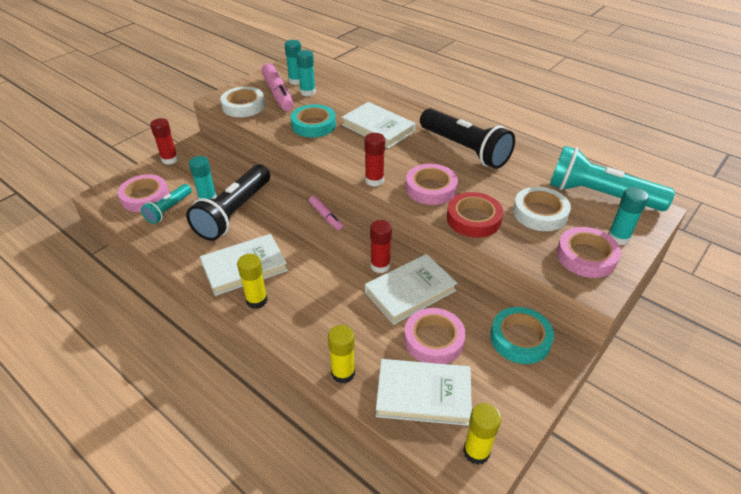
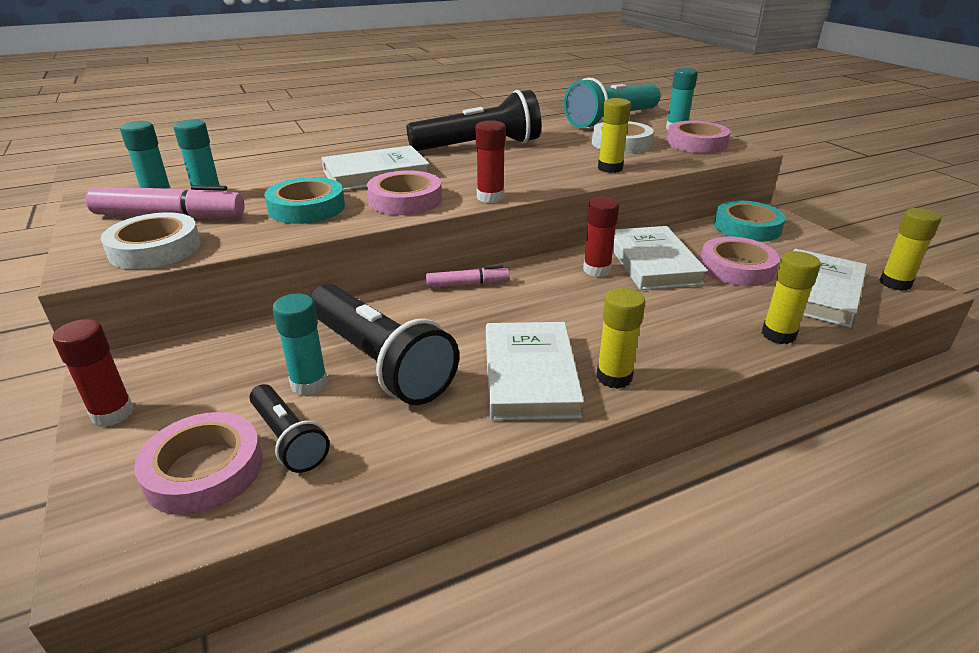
camera: 65 degrees left, 10 degrees down
turquoise flashlight [141,184,192,224] -> black flashlight [250,384,330,473]
pink tape [406,164,458,205] -> pink tape moved to [367,170,442,215]
red tape [447,192,503,238] -> yellow glue stick [598,98,631,173]

